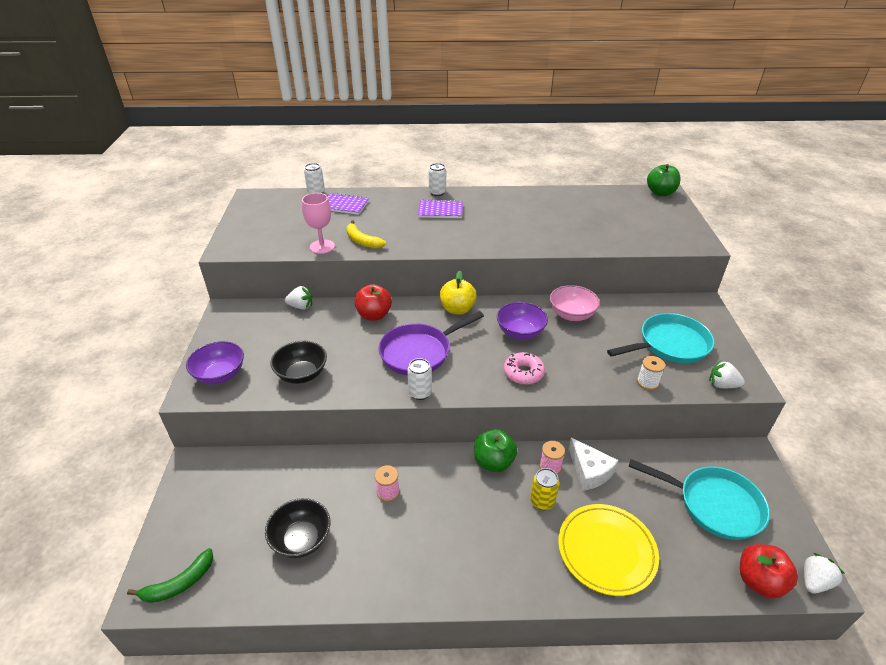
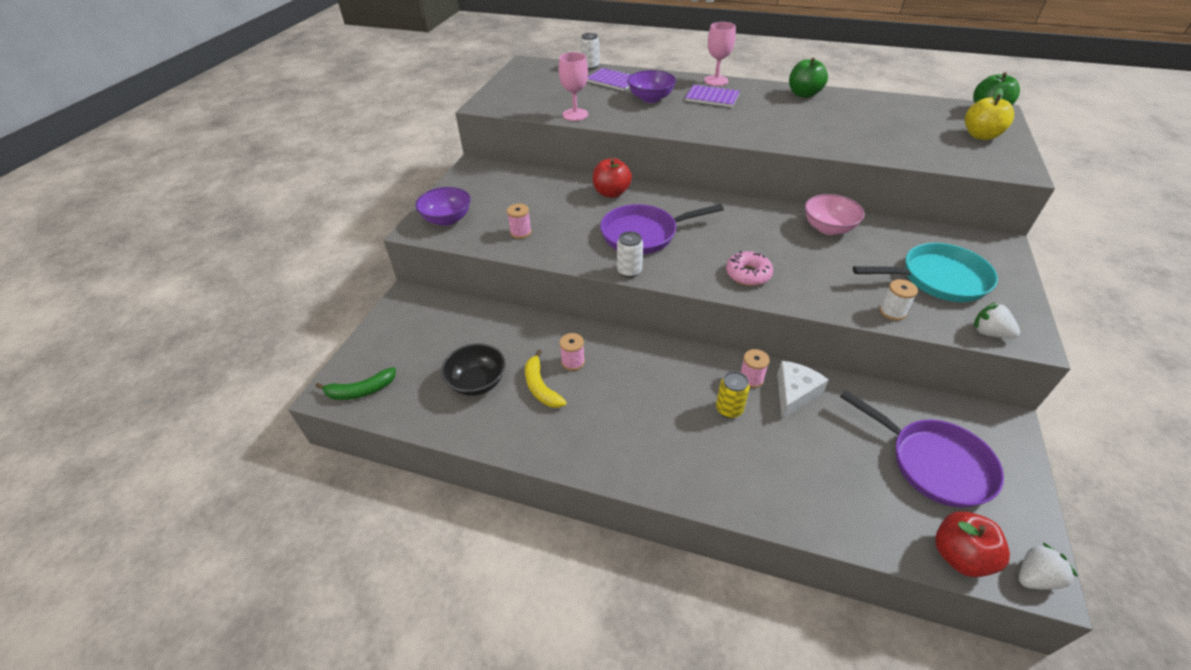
camera: 20 degrees right, 5 degrees up
black bowl [270,341,327,384] -> pink spool [507,204,532,239]
white strawberry [285,286,312,310] -> none
yellow banana [346,220,386,249] -> yellow banana moved to [525,349,567,408]
white can [428,163,446,196] -> pink goblet [704,22,736,86]
yellow apple [440,271,477,315] -> yellow apple moved to [965,88,1014,140]
green apple [474,429,517,472] -> green apple moved to [789,58,828,98]
purple bowl [497,302,548,340] -> purple bowl moved to [627,70,676,103]
yellow plate [558,504,659,596] -> none
white cheese [569,438,619,490] -> white cheese turned 135 degrees counterclockwise [777,361,829,419]
turquoise pan [629,459,770,540] -> purple pan [840,390,1004,508]

